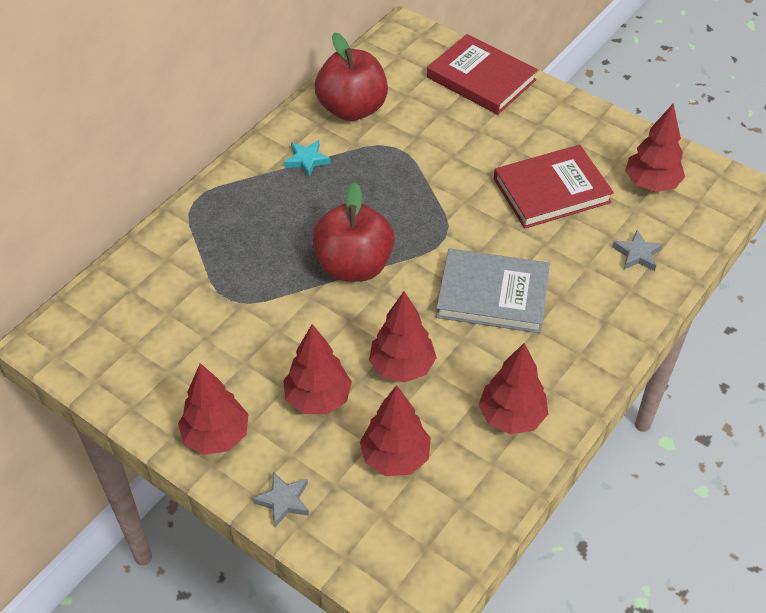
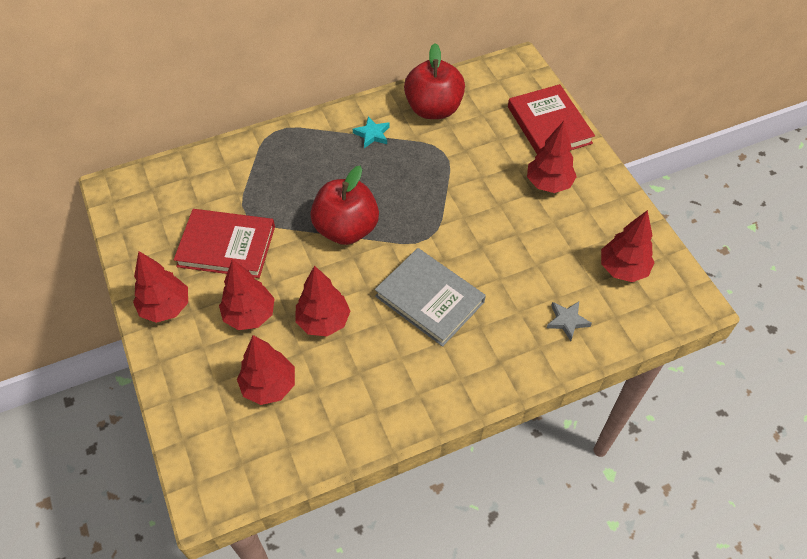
camera: 30 degrees right, 5 degrees up
grey star [252,472,309,527] -> none
red tree [479,343,548,434] -> red tree moved to [527,121,577,193]
red book [494,145,614,229] -> red book moved to [174,209,275,278]

